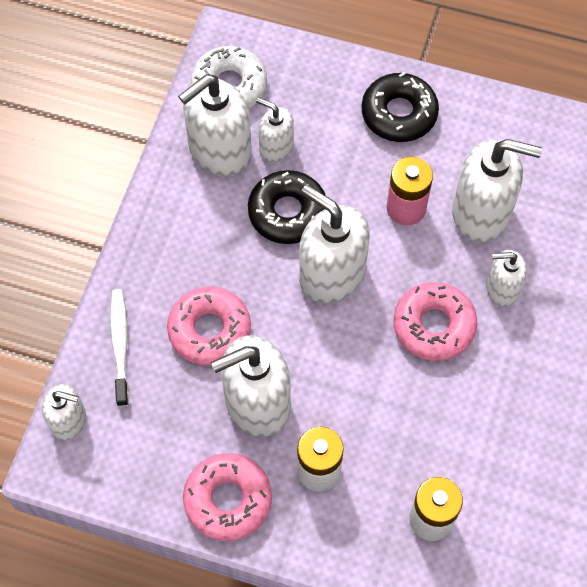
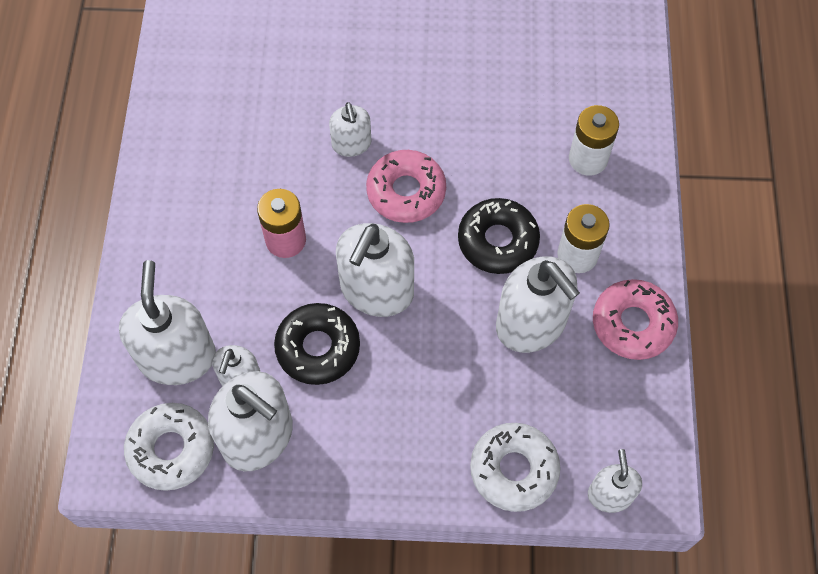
camera: 105 degrees left, 0 degrees up
white toothbrush [110,289,129,407] -> white donut [470,423,560,512]
pink donut [167,287,251,366] -> none
black donut [361,72,439,142] -> black donut moved to [458,198,540,274]
white soap dispenser [452,139,542,242] -> white soap dispenser moved to [119,260,216,385]

